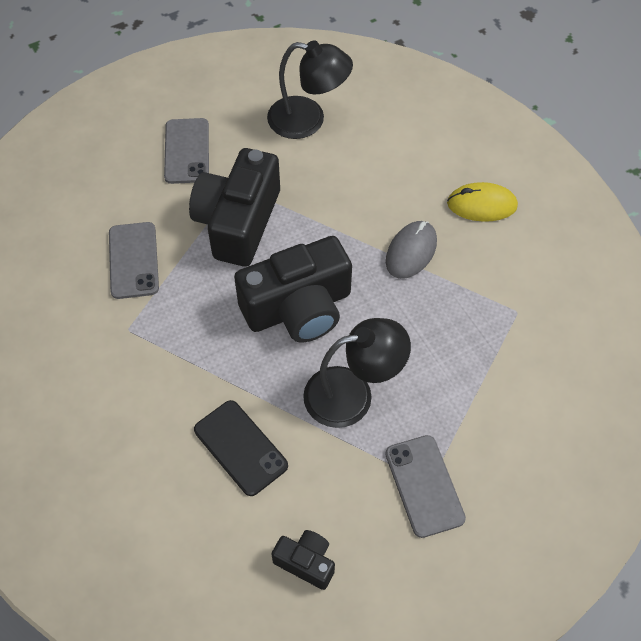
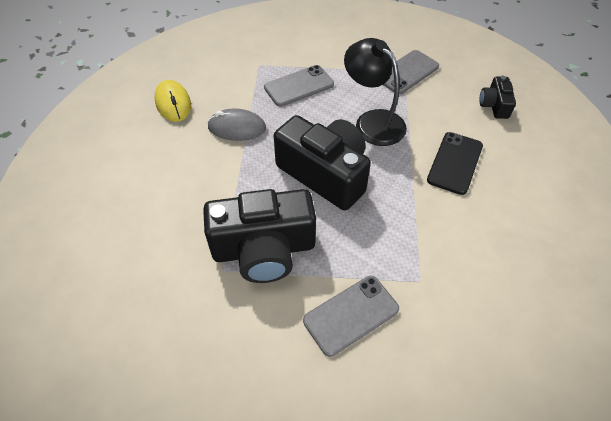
camera: 115 degrees left, 5 degrees down
grey phone [164,118,209,184] -> grey phone moved to [264,65,334,107]
black lamp [267,40,353,139] -> none

